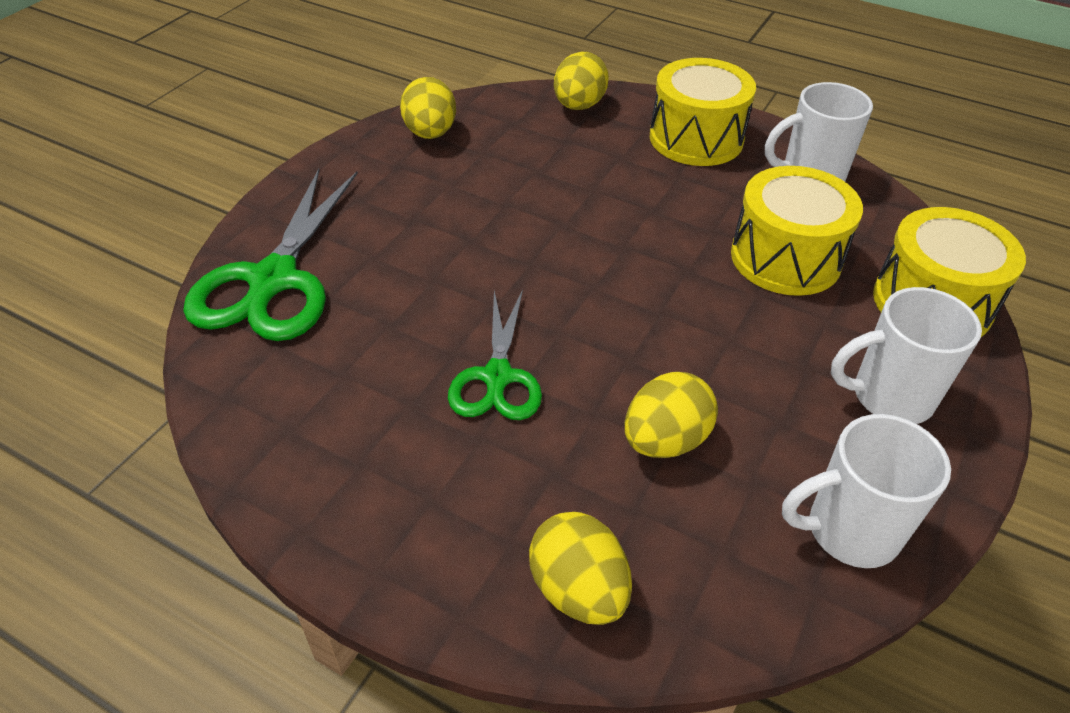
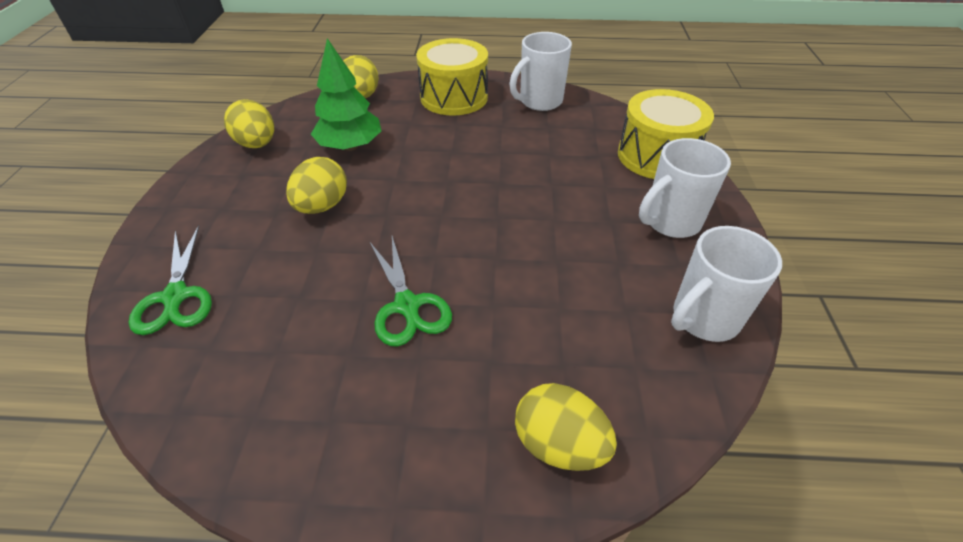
camera: 25 degrees left, 0 degrees up
green scissors [183,169,358,341] -> green scissors [128,225,212,335], size x0.61
yellow egg [625,372,718,458] -> yellow egg moved to [286,157,347,214]
yellow drum [731,166,863,296] -> none
none -> green tree [311,38,381,151]

